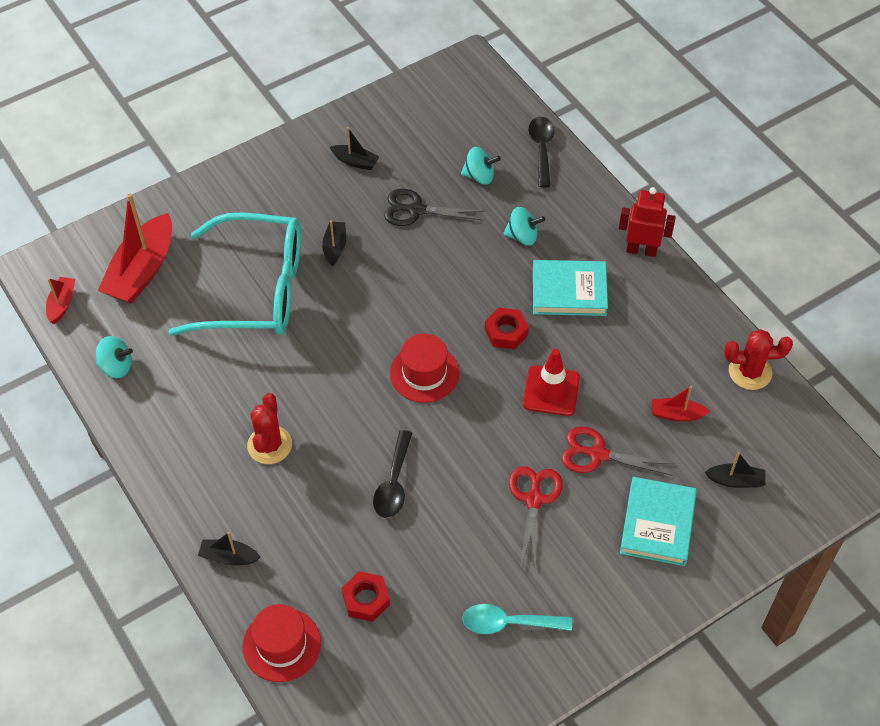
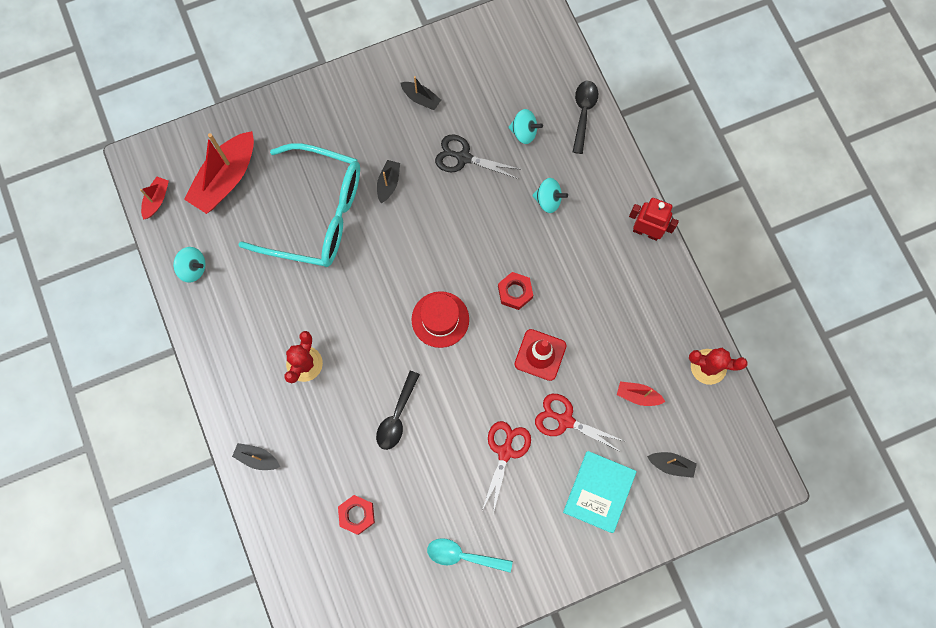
camera: 10 degrees right, 20 degrees up
red hat [243,604,321,682] -> none
turquoise book [533,260,608,316] -> none

